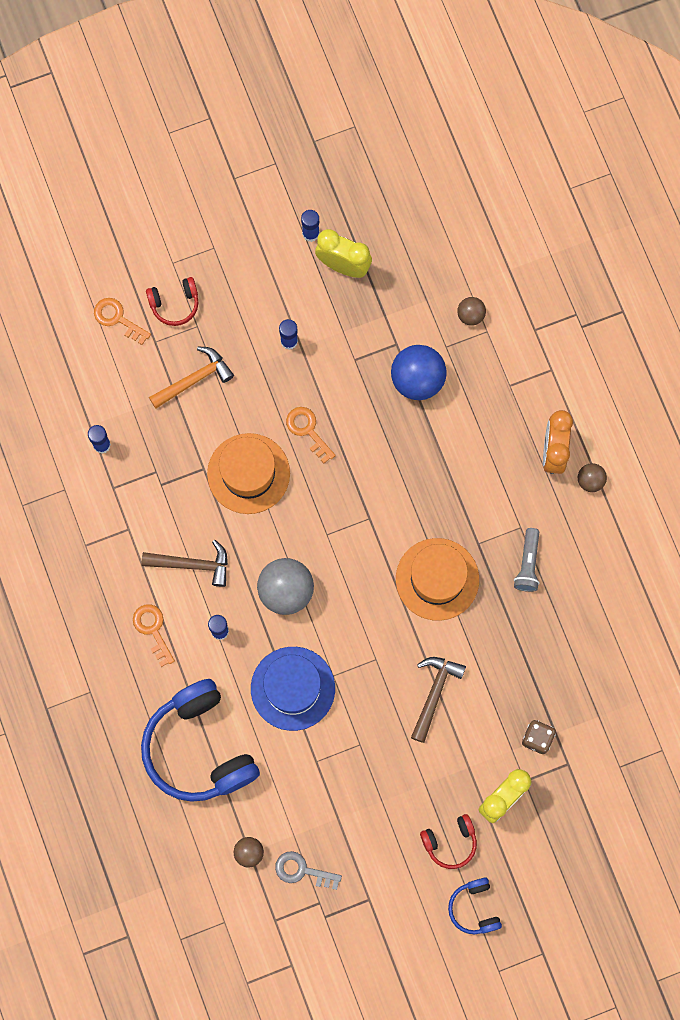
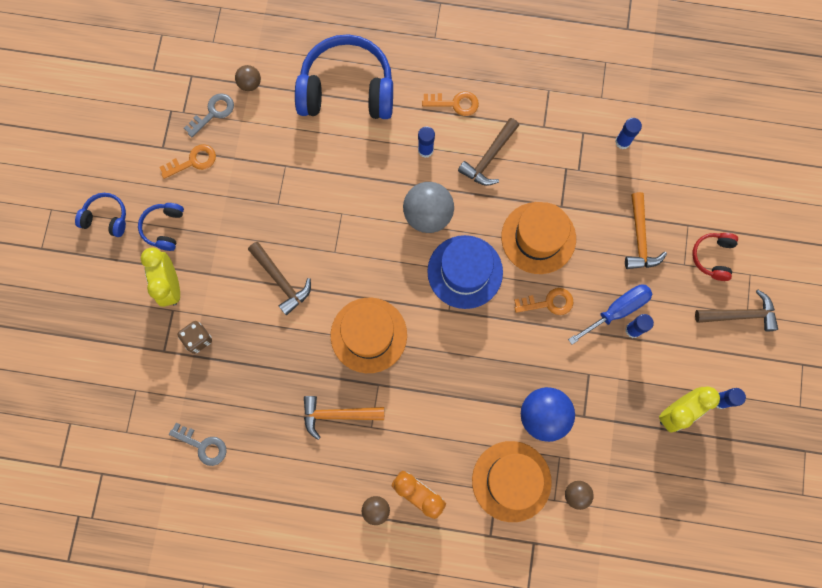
camera: 120 degrees right, 0 degrees up
orange key [94,298,151,345] -> orange key moved to [160,144,216,179]
blue hat [251,647,335,731] -> blue hat moved to [427,235,503,309]
red headphones [420,814,477,869] -> blue headphones [138,203,184,251]
grey flashlight [514,528,540,592] -> orange hammer [304,396,384,440]
none -> grey key [169,423,226,466]
none -> orange hat [472,441,552,522]
none -> blue screwdriver [568,285,652,345]
none -> brown hammer [695,290,778,331]

